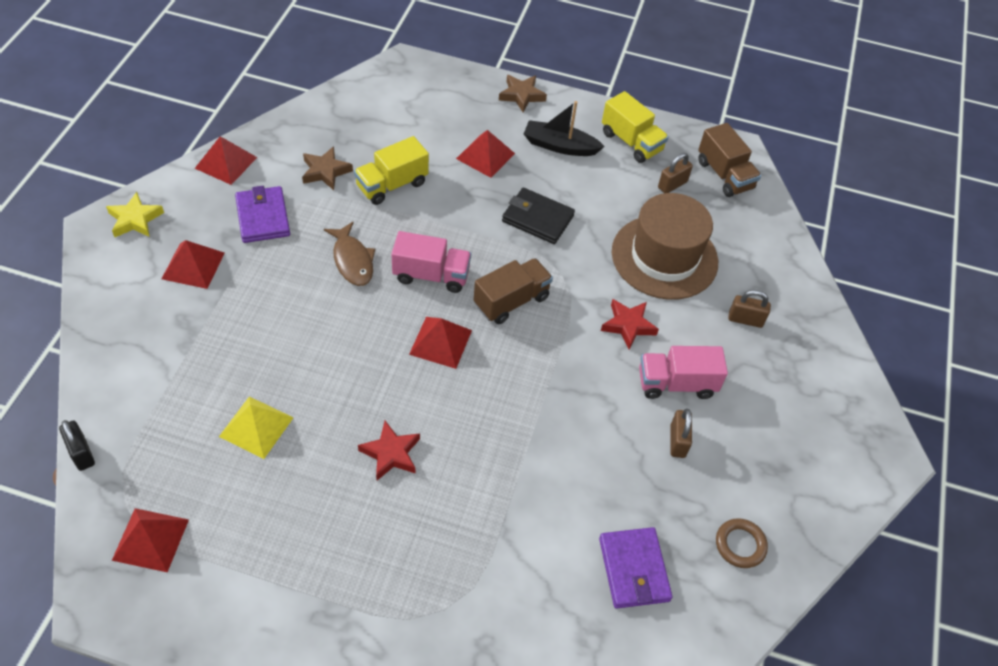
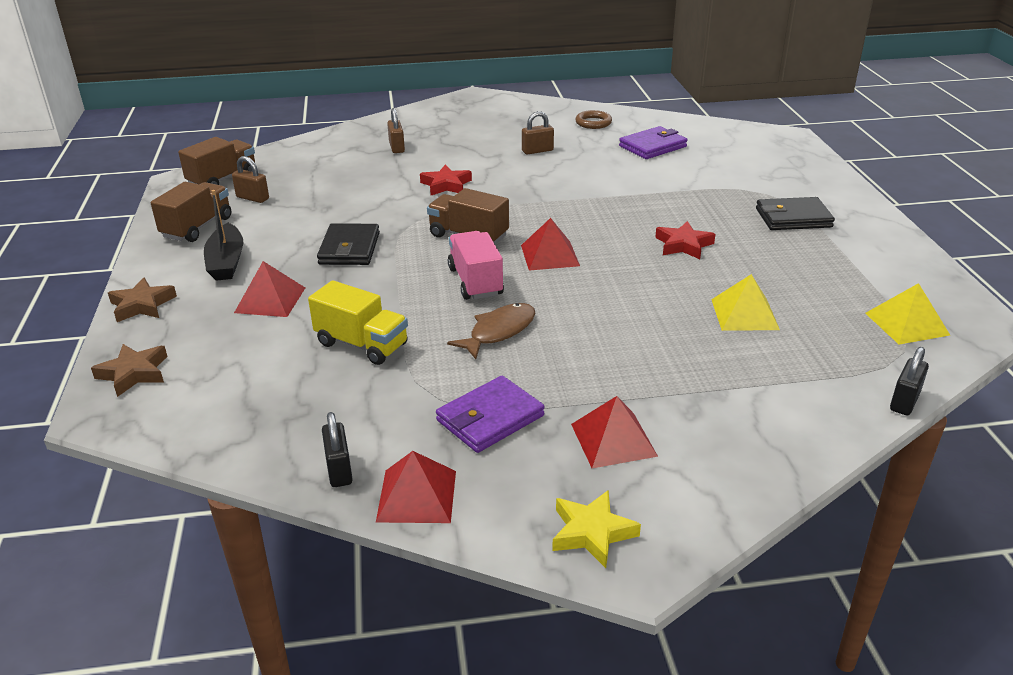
camera: 110 degrees left, 20 degrees down
red pyramid [112,508,189,572] -> yellow pyramid [865,283,950,344]
brown star [302,146,353,190] -> brown star moved to [91,344,168,397]
yellow truck [602,91,669,163] -> brown truck [151,182,231,242]
brown hat [612,193,718,300] -> none
pink truck [639,346,728,399] -> none
none -> black padlock [322,412,353,487]
none -> black wallet [756,197,835,230]

